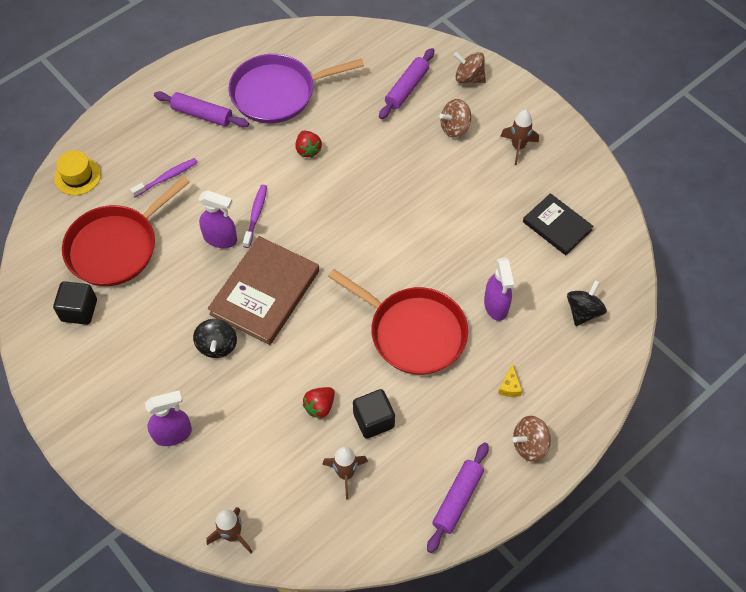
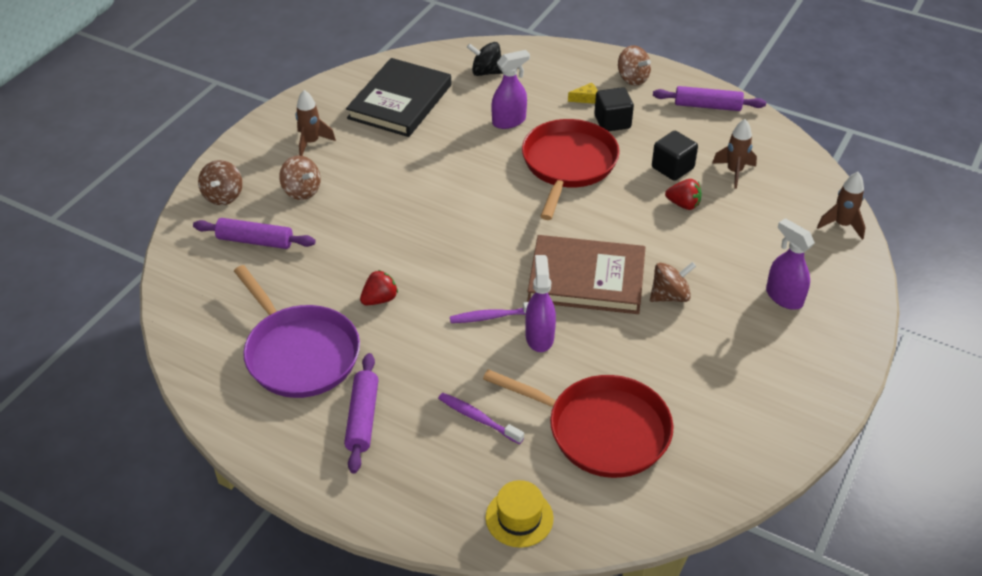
camera: 110 degrees left, 15 degrees down
black cube [53,281,97,325] -> black cube moved to [594,87,634,131]
black spinning top [193,319,237,358] -> brown spinning top [650,262,696,302]
black book [523,193,594,255] -> black book [346,58,451,137], size x1.64

